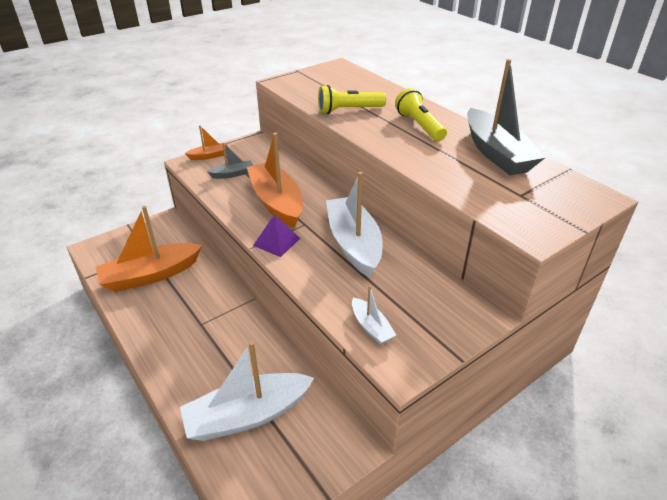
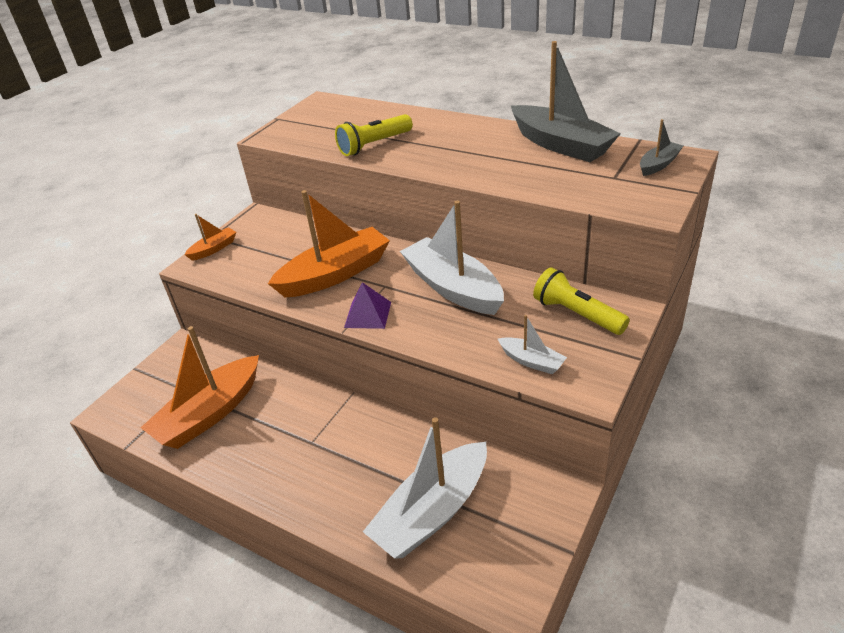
camera: 20 degrees left, 0 degrees up
grey boat [207,143,253,179] -> grey boat moved to [640,119,683,176]
orange boat [247,133,303,228] -> orange boat turned 105 degrees clockwise [268,190,390,297]
yellow flashlight [395,88,447,141] -> yellow flashlight moved to [533,267,630,335]

